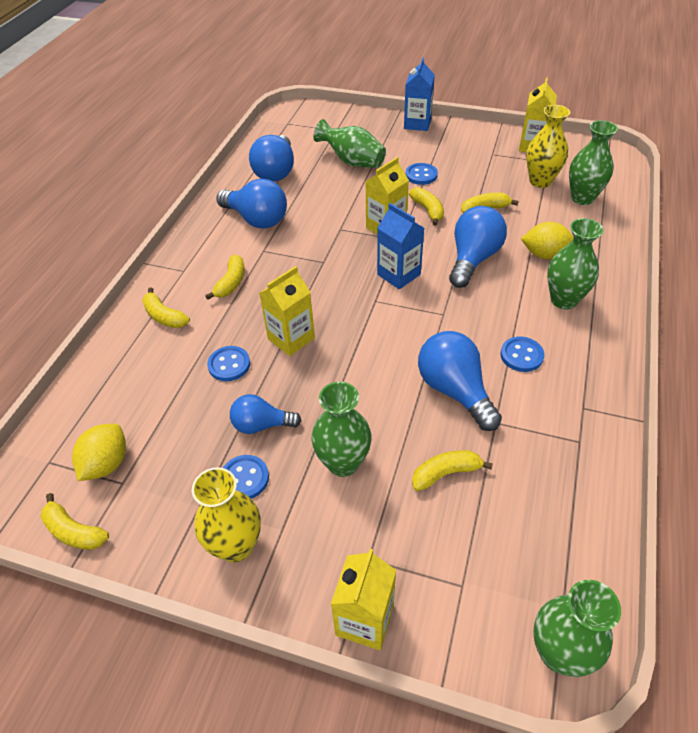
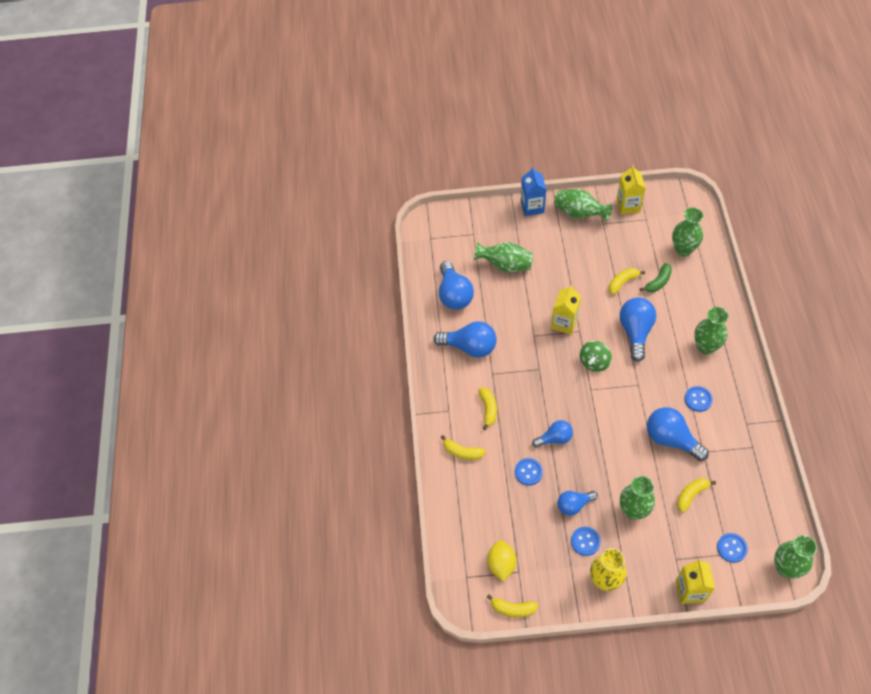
camera: 20 degrees left, 10 degrees up
yellow carton [260,266,315,356] -> blue light bulb [532,420,573,448]
blue carton [377,203,424,289] -> green spinning top [580,341,612,372]
blue button [406,163,438,185] -> blue button moved to [717,533,748,563]
yellow banana [409,187,444,226] -> none
yellow lemon [521,222,574,259] -> none
yellow vase [526,105,570,188] -> none
none -> green vase [554,189,613,221]
none -> green banana [640,263,672,293]

